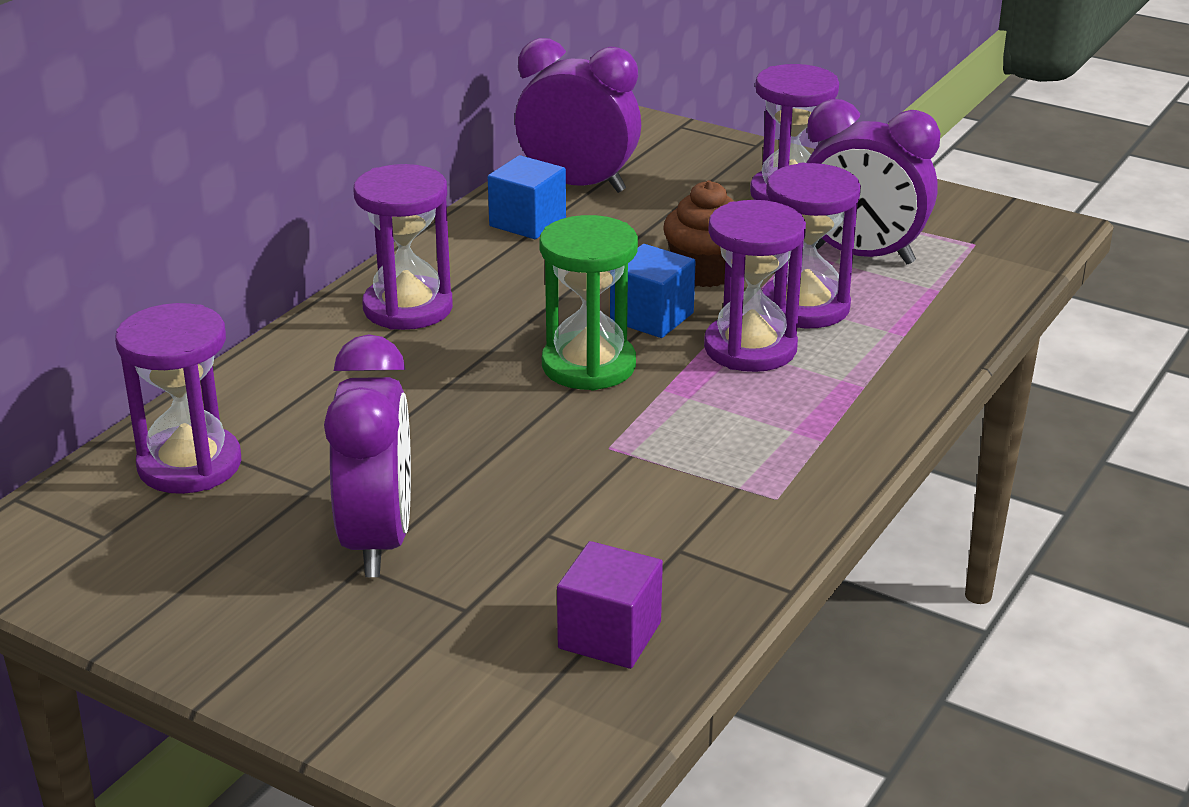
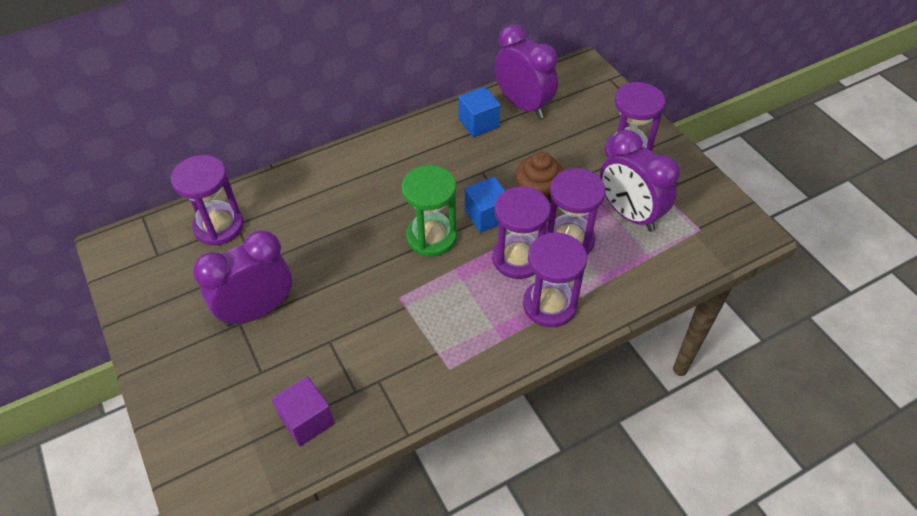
camera: 30 degrees right, 20 degrees up
purple clock [324,334,411,577] -> purple clock turned 150 degrees counterclockwise [193,230,292,327]
purple hourglass [353,164,453,330] -> purple hourglass moved to [523,233,587,327]

